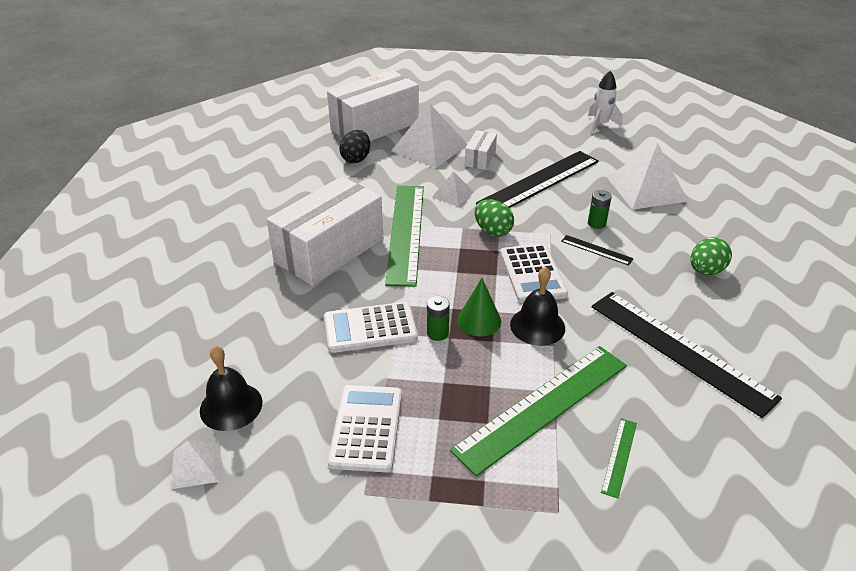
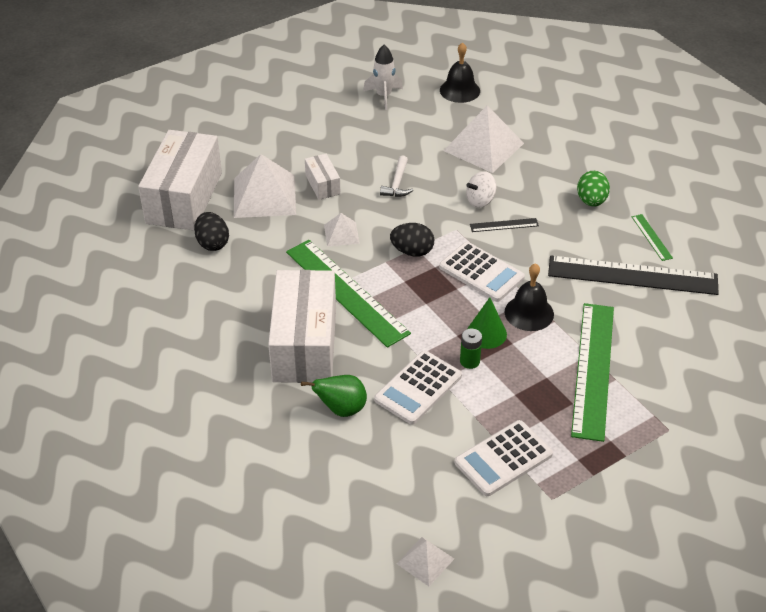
camera: 40 degrees left, 5 degrees up
black bell [200,346,262,431] -> black bell moved to [440,42,480,103]
white calculator [328,385,402,472] -> white calculator turned 90 degrees counterclockwise [455,420,553,496]
green egg [475,199,514,237] -> black egg [390,223,434,257]
black ruler [476,151,599,208] -> white hammer [380,156,413,197]
green battery [588,190,612,229] -> white spinning top [466,171,496,208]
green ruler [601,418,637,499] -> green ruler moved to [632,214,673,261]
none -> green pear [301,375,367,417]

